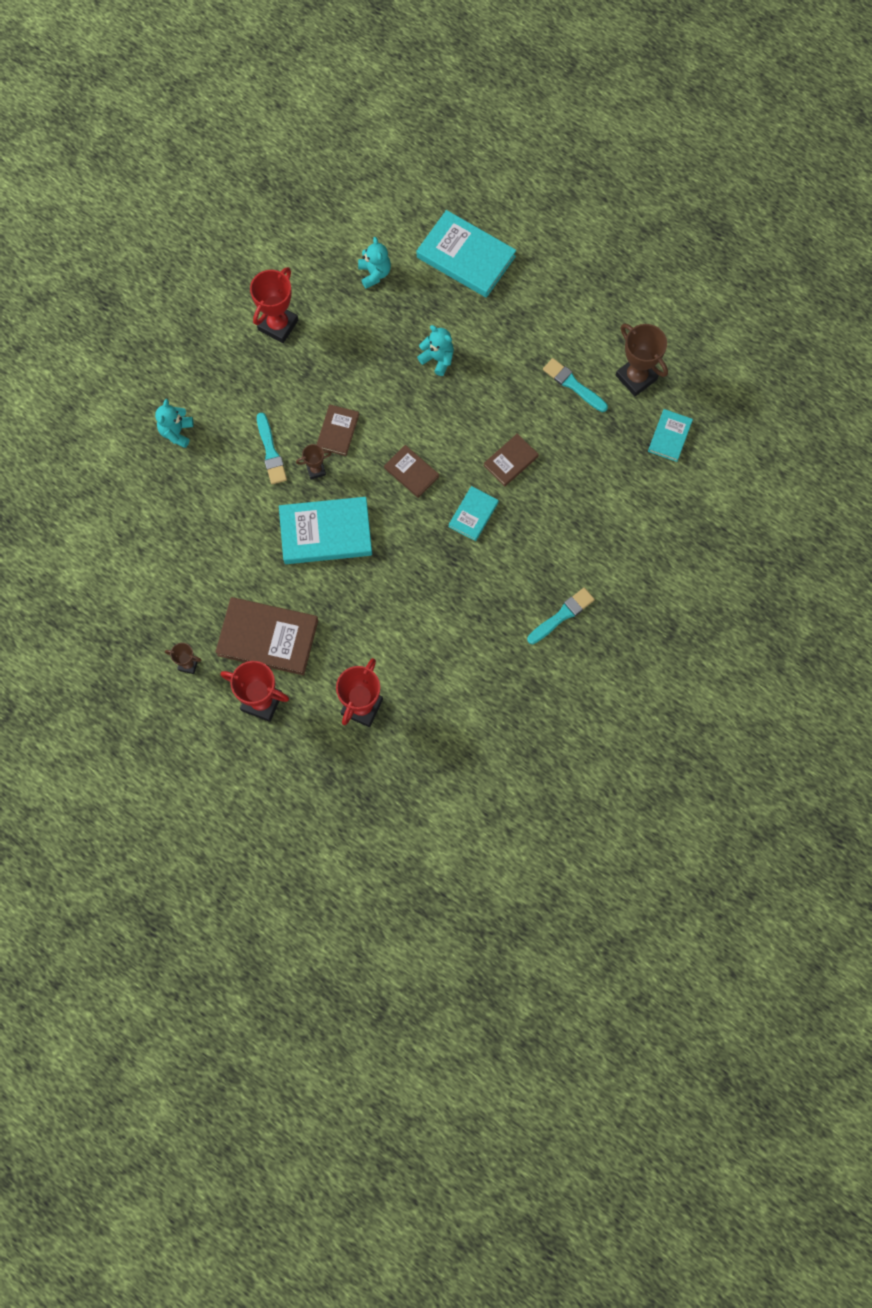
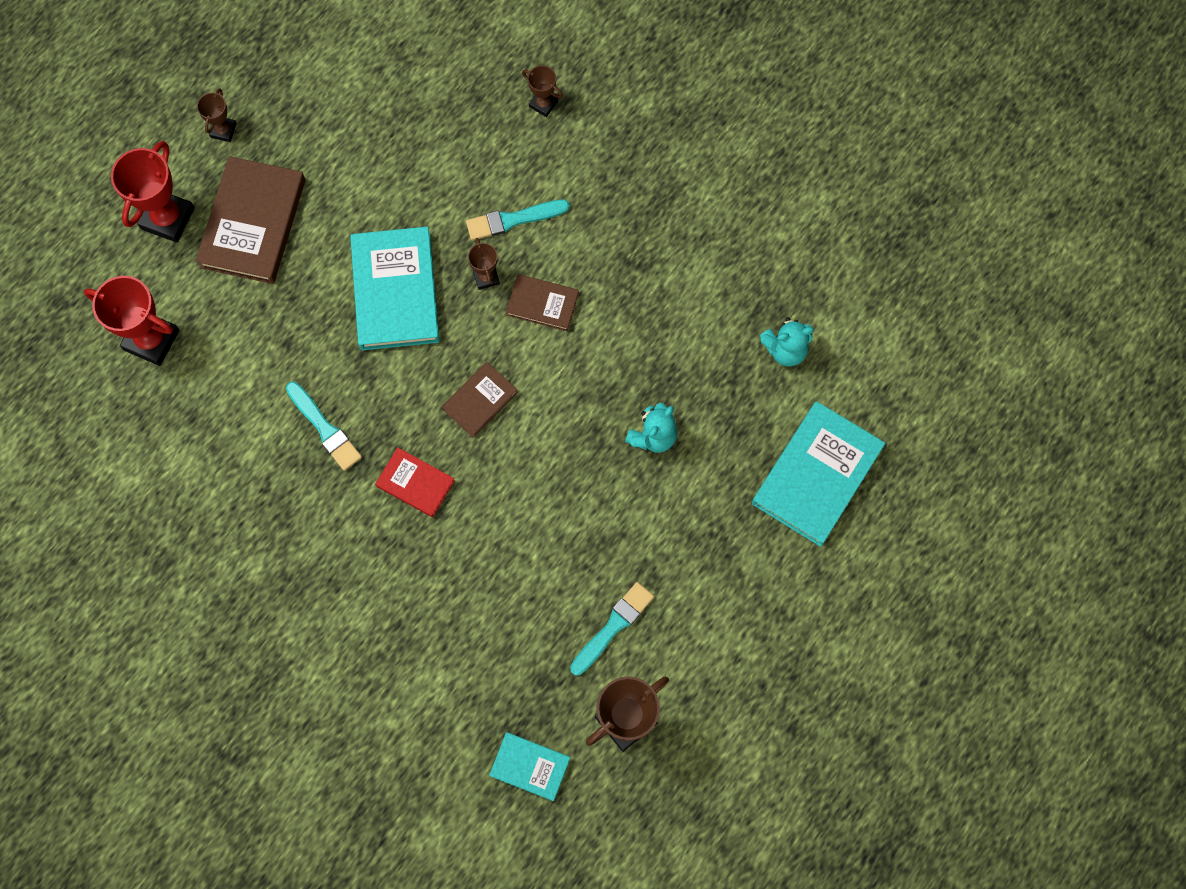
camera: 90 degrees right, 0 degrees up
turquoise teddy bear [155,399,194,448] -> brown trophy [522,65,563,117]
red trophy [250,267,298,343] -> none
turquoise book [449,486,499,541] -> red book [375,447,455,517]
brown book [484,434,539,486] -> none
turquoise brush [527,588,595,644] -> turquoise brush moved to [286,382,362,471]

